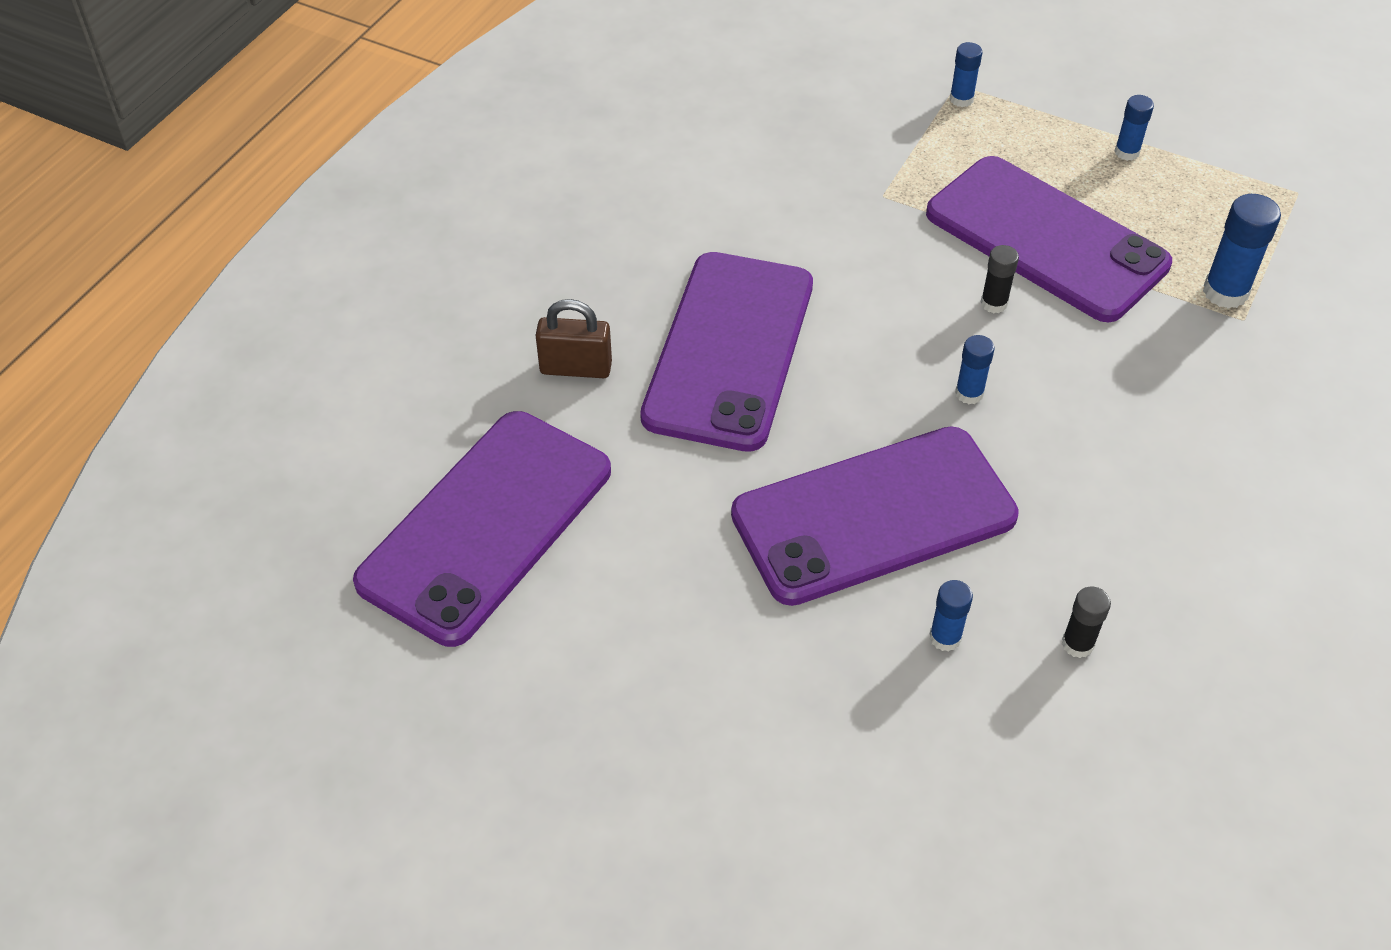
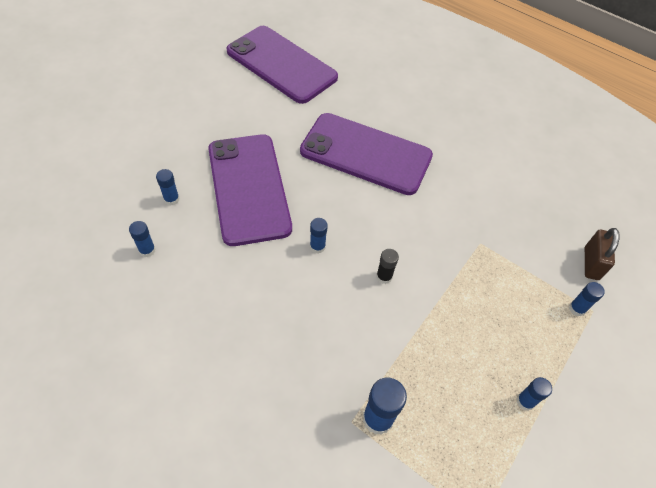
camera: 95 degrees right, 5 degrees up
brown padlock [536,299,612,378] -> brown padlock moved to [585,228,620,280]
purple phone [926,156,1172,322] -> none
black glue stick [1062,587,1111,658] -> blue glue stick [129,221,156,257]

